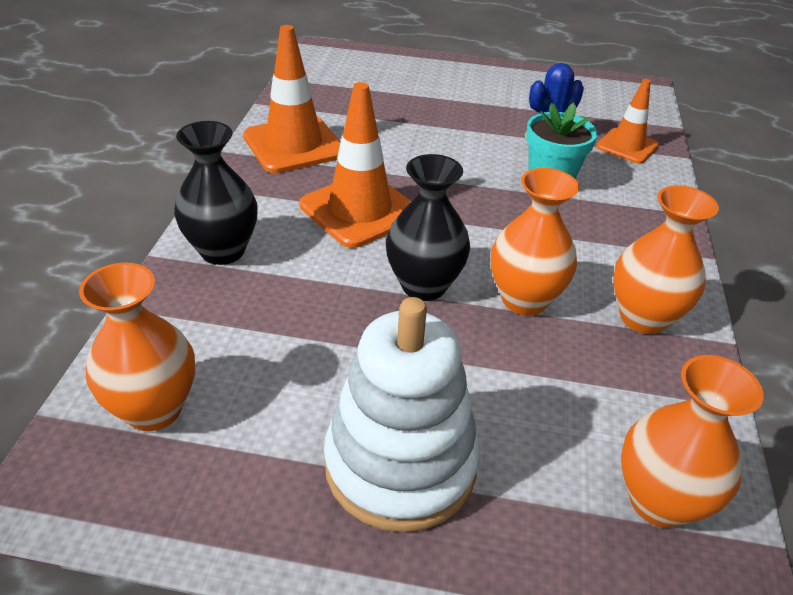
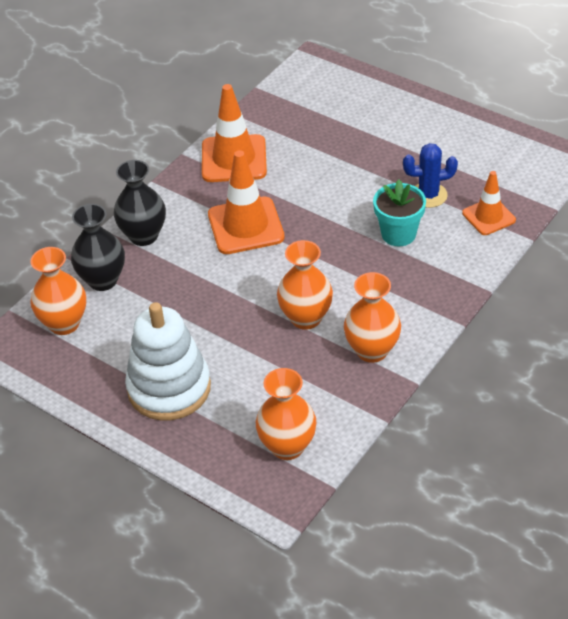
camera: 30 degrees right, 5 degrees up
black vase [386,154,470,301] -> black vase moved to [71,204,125,291]

